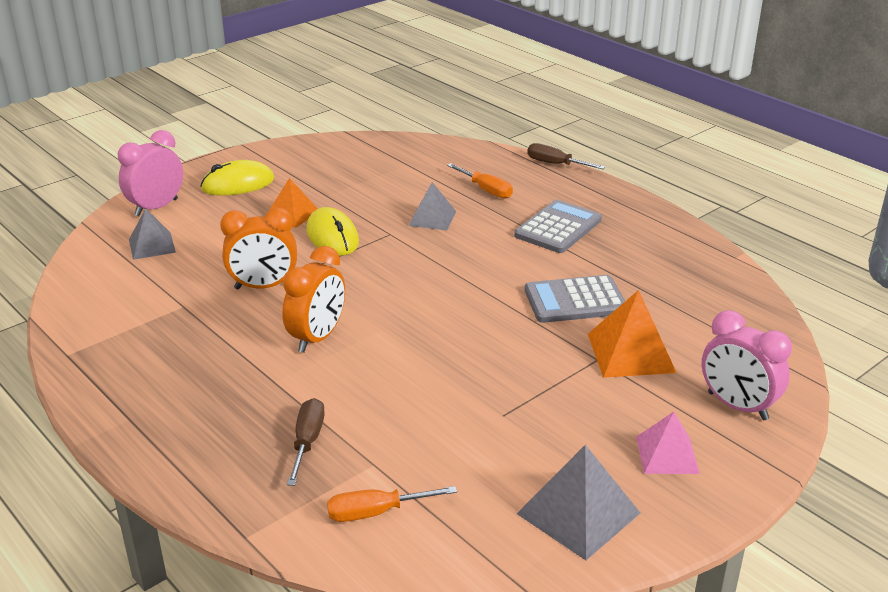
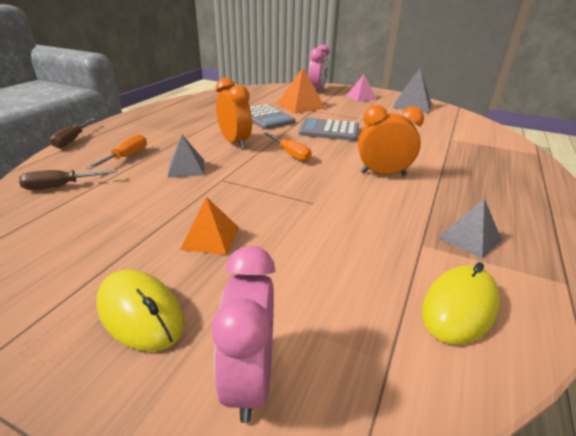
camera: 115 degrees left, 0 degrees up
pink clock [118,130,183,216] -> pink clock turned 75 degrees clockwise [212,246,275,423]
grey pyramid [129,208,176,260] -> grey pyramid moved to [438,199,502,259]
orange clock [220,207,297,289] -> orange clock moved to [216,78,252,149]
brown screwdriver [287,398,325,486] -> brown screwdriver moved to [19,170,117,190]
yellow mouse [306,207,359,256] -> yellow mouse moved to [422,262,500,345]
orange screwdriver [327,486,457,522] -> orange screwdriver moved to [264,132,312,162]
grey calculator [514,200,602,253] -> grey calculator moved to [299,118,359,141]

